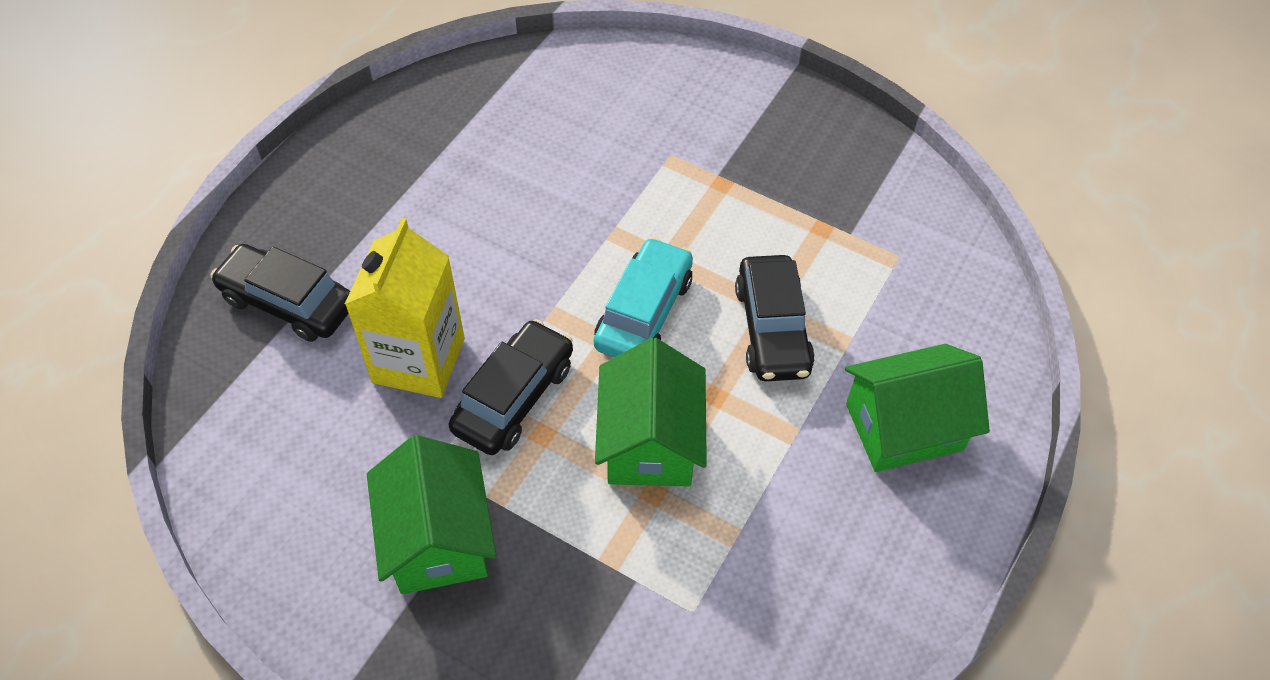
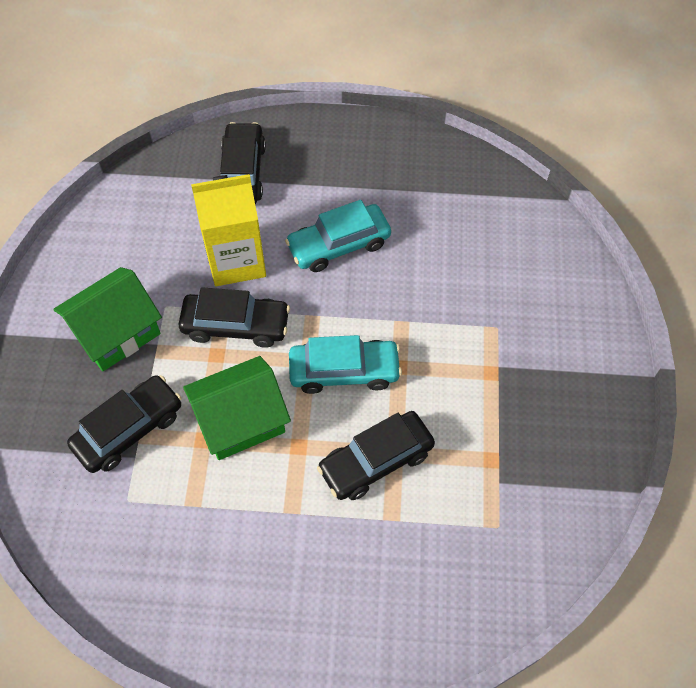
camera: 65 degrees right, 5 degrees up
green house [845,344,990,472] -> none
none -> black car [67,375,182,473]
none -> turquoise car [285,200,391,272]

